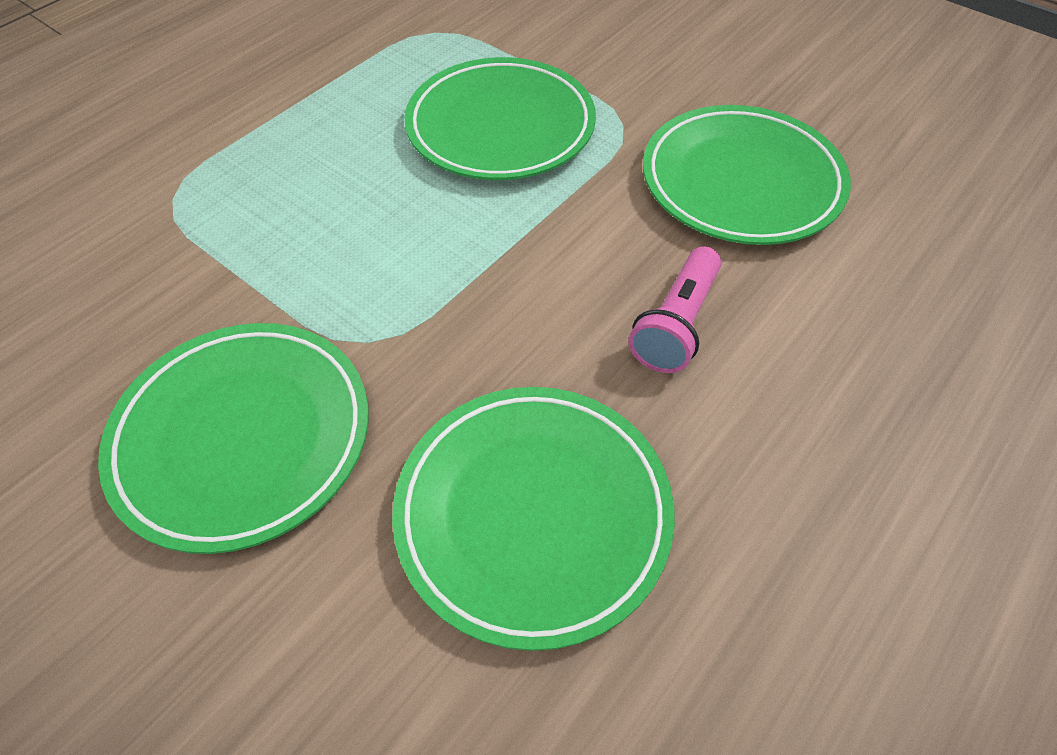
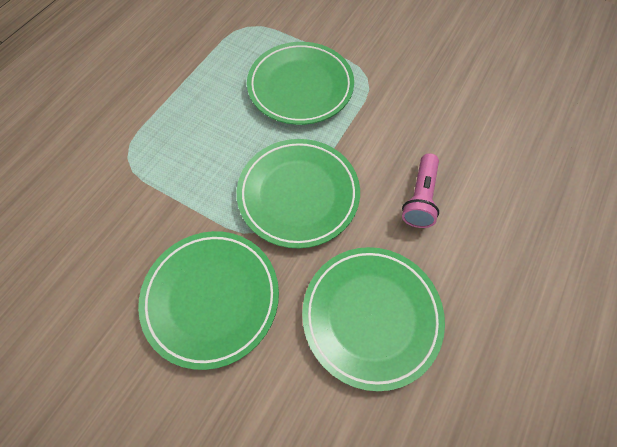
camera: 10 degrees left, 10 degrees up
green plate [643,105,851,245] -> green plate moved to [237,139,360,248]

